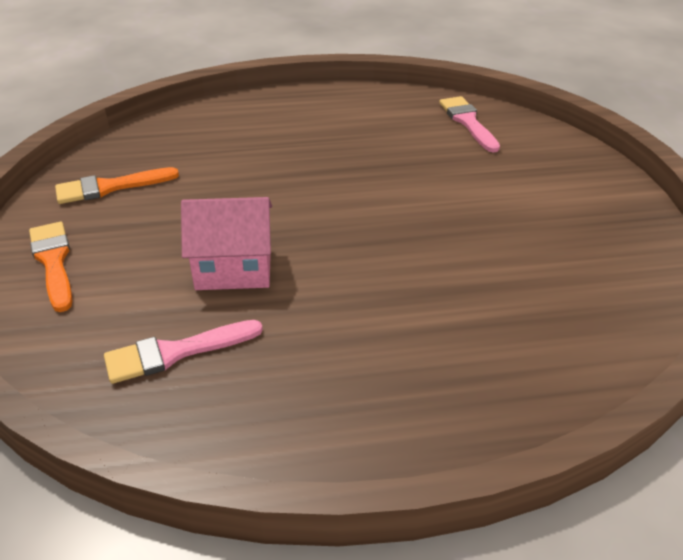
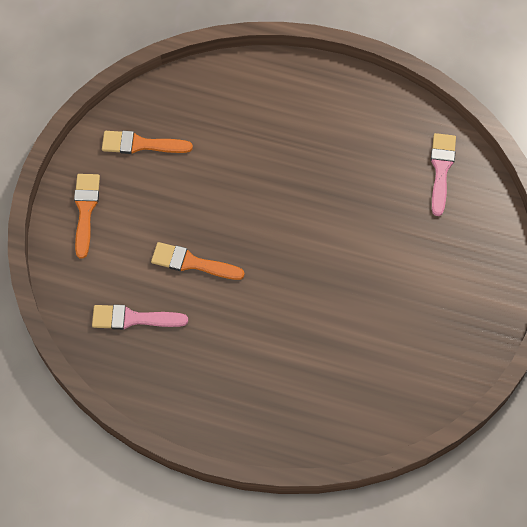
camera: 25 degrees right, 25 degrees up
pink house [181,197,272,290] -> orange brush [151,242,245,280]

